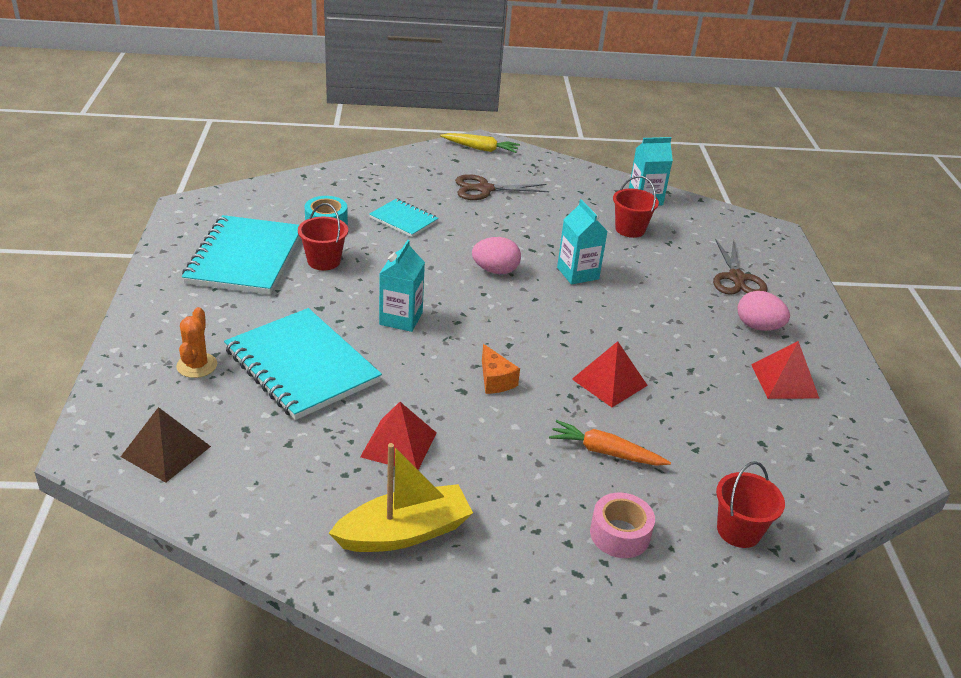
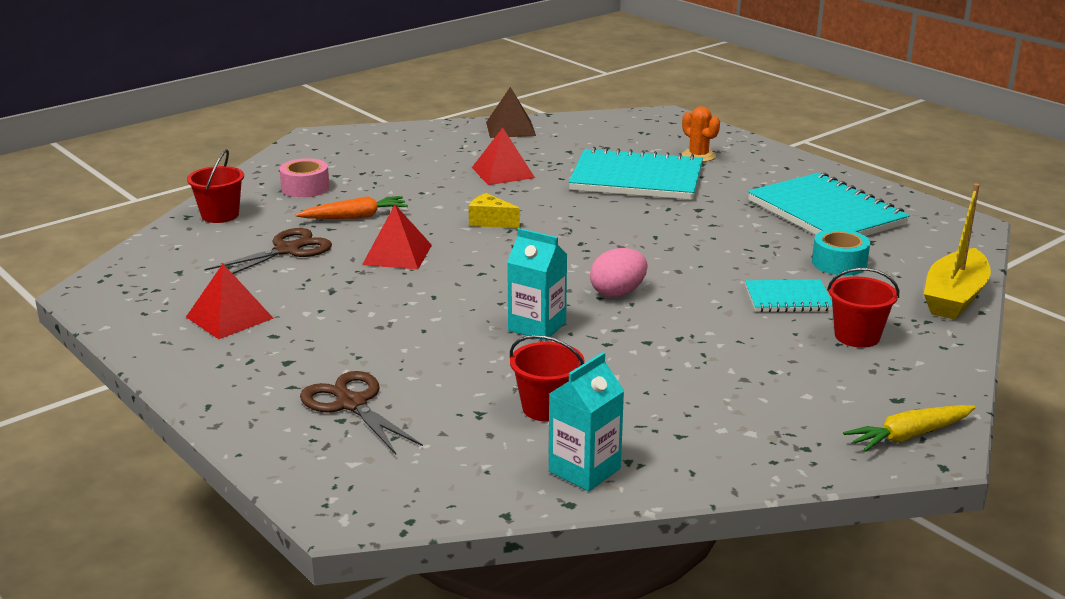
camera: 145 degrees right, 10 degrees down
brown pyramid [121,407,211,483] -> brown pyramid moved to [486,87,536,138]
red bucket [298,203,348,271] -> red bucket moved to [827,268,899,348]
yellow boat [329,443,473,552] -> yellow boat moved to [924,184,991,320]
turquoise carton [379,240,425,332] -> none
brown scissors [455,174,549,200] -> brown scissors moved to [205,228,332,274]
orange cheese [482,344,520,394] -> yellow cheese [469,193,520,228]
pink egg [738,291,790,331] -> none

